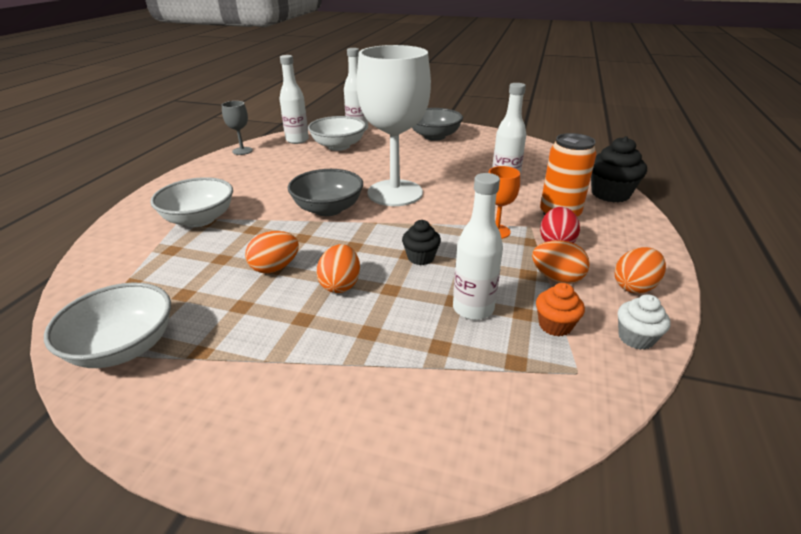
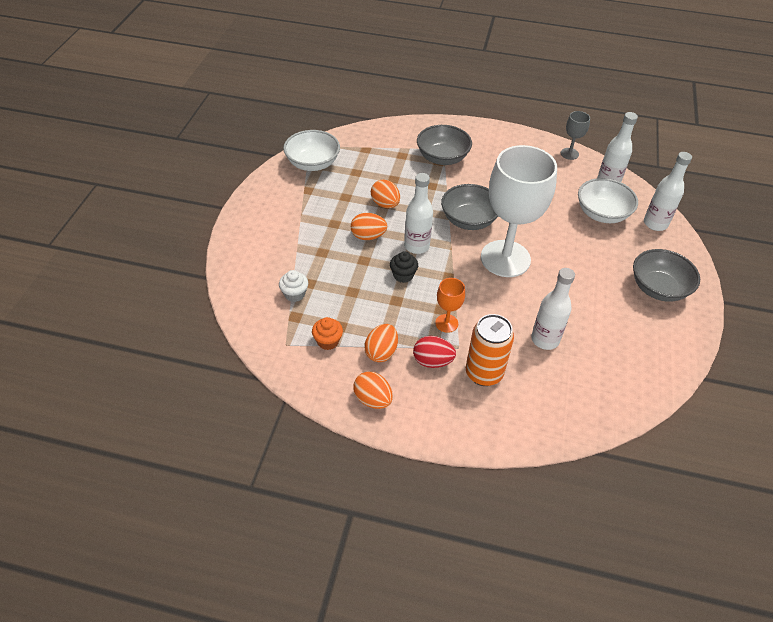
camera: 85 degrees right, 15 degrees up
white bowl [150,177,233,227] -> grey bowl [417,125,472,165]
white bottle [453,173,503,320] -> white bottle moved to [404,173,433,254]
black cupcake [591,136,647,203] -> none
white cupcake [618,294,671,350] -> white cupcake moved to [279,270,308,302]

